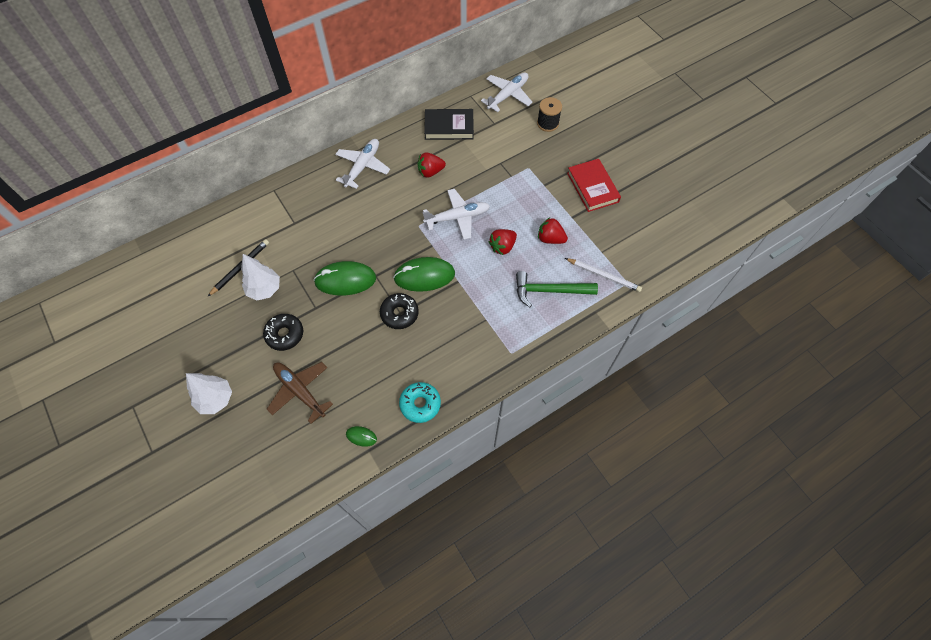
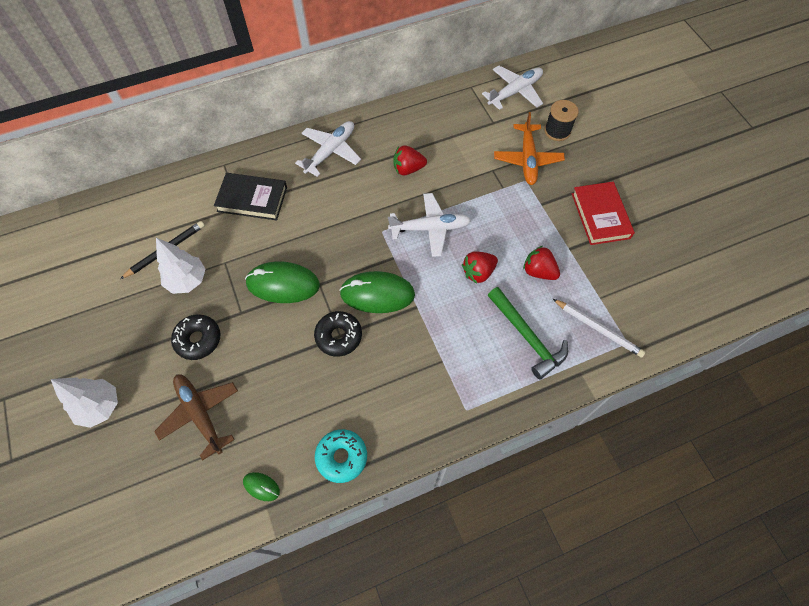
camera: 10 degrees right, 0 degrees up
black book [424,109,474,140] -> black book moved to [214,173,287,220]
green hammer [516,271,598,307] -> green hammer turned 135 degrees counterclockwise [488,287,568,380]
none -> orange plane [494,112,565,185]

